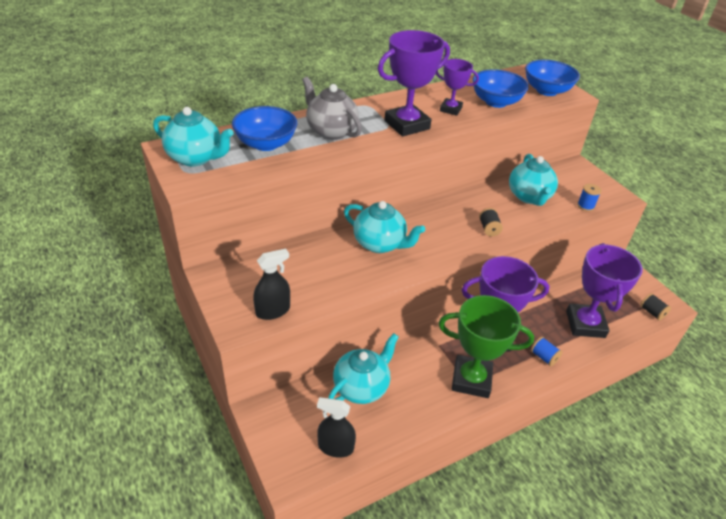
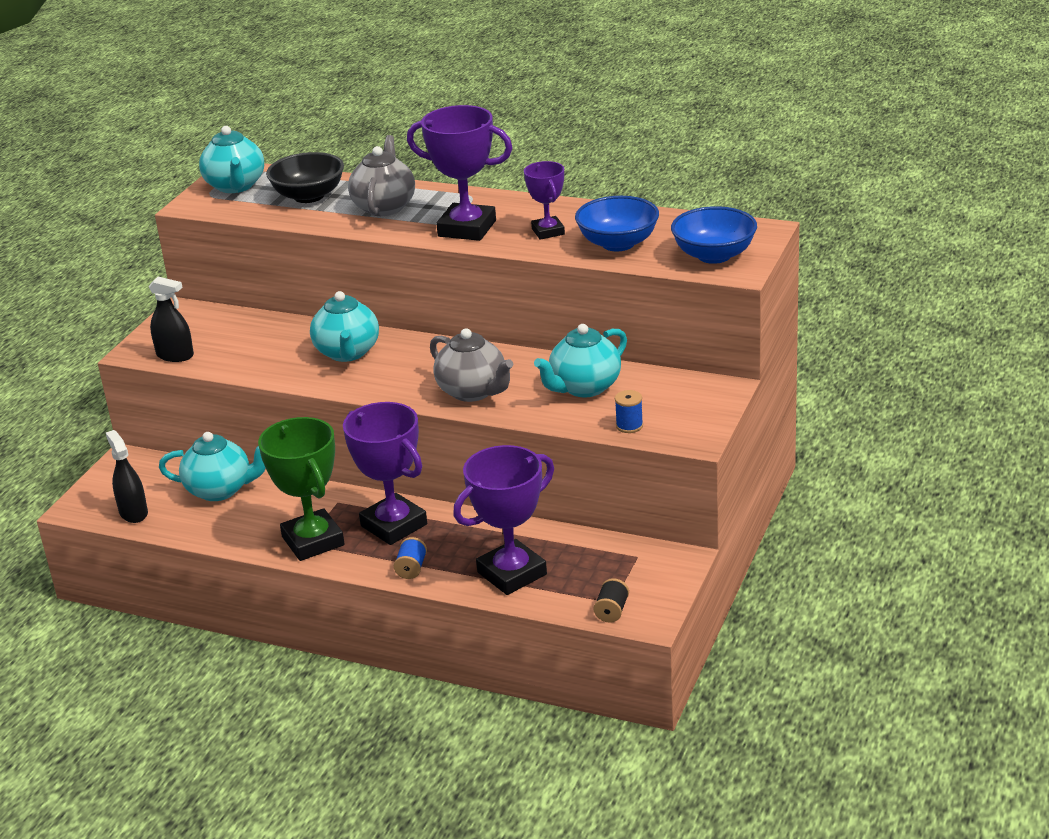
camera: 55 degrees right, 10 degrees down
blue bowl [232,106,297,151] -> black bowl [266,152,344,203]
black spool [479,208,503,236] -> grey teapot [430,328,513,402]

